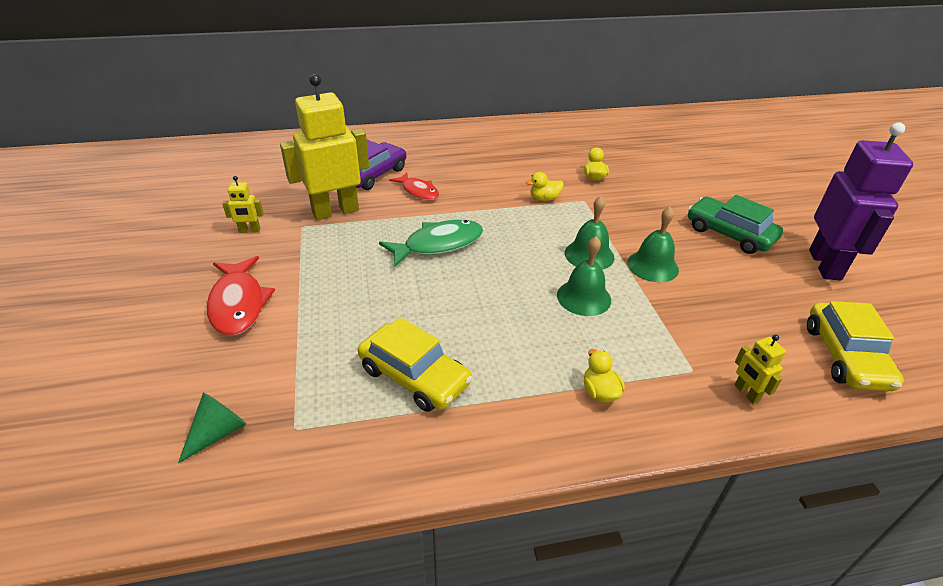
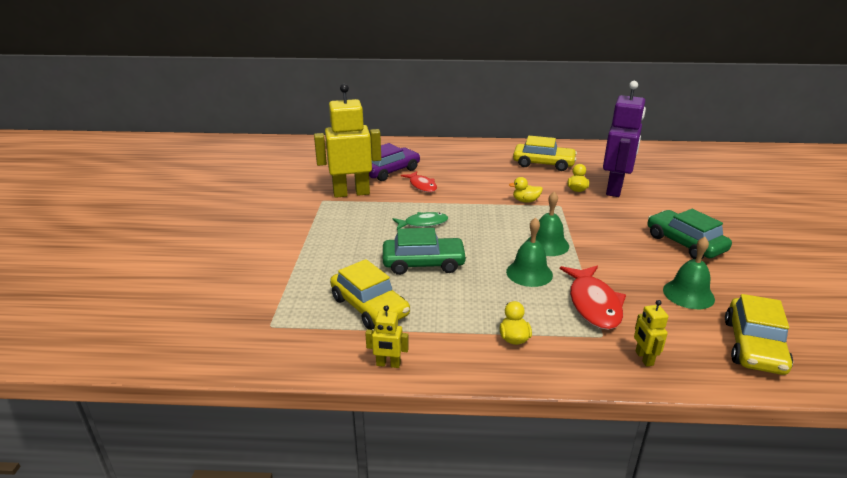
camera: 15 degrees right, 10 degrees down
green cone [178,392,246,463] -> none
red fish [207,256,275,336] -> red fish moved to [560,266,626,330]
yellow robot [222,176,264,233] -> yellow robot moved to [365,305,409,368]
green fish [379,220,483,268] -> green fish [392,212,448,229], size x0.65
green bell [627,207,679,282] -> green bell moved to [663,237,715,309]
purple robot [809,123,913,281] -> purple robot moved to [603,81,646,197]
none -> green car [383,228,467,275]
none -> yellow car [513,136,577,171]

